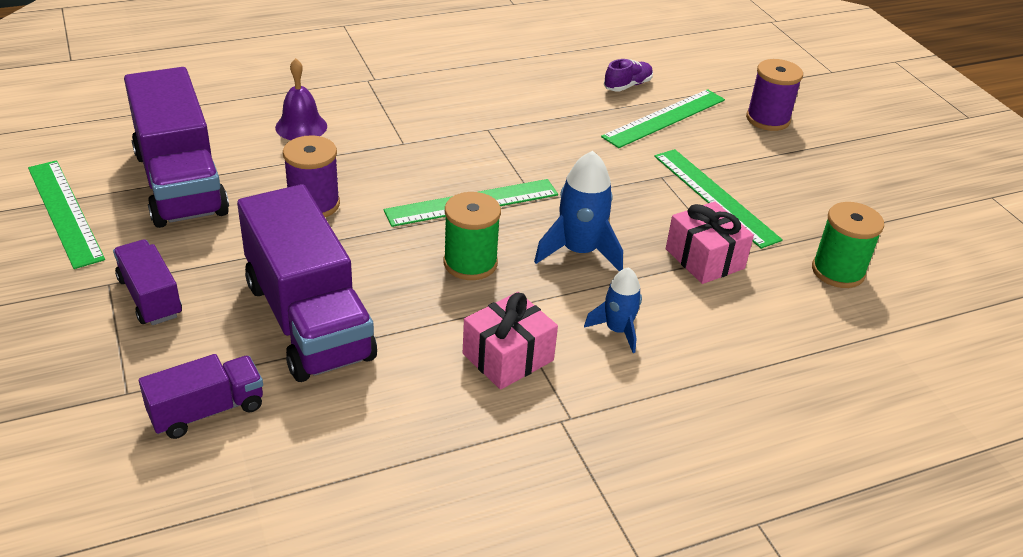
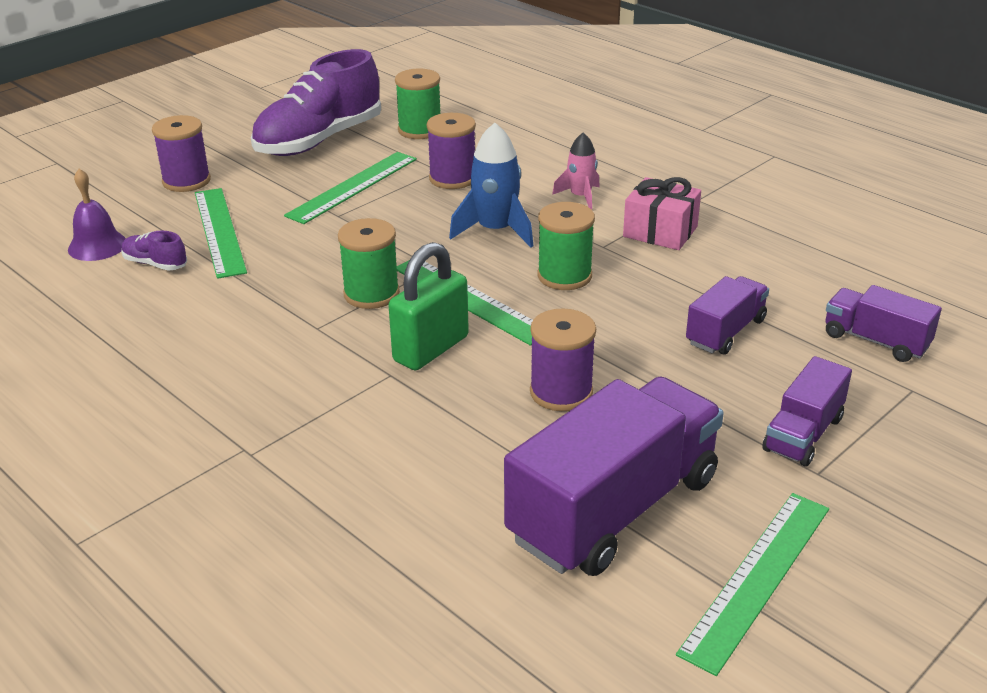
camera: 110 degrees left, 5 degrees down
purple truck [237,184,377,382] -> purple truck [686,276,769,355], size x0.52
purple bell [275,58,327,140] -> purple bell moved to [68,169,126,261]
blue rocket [584,267,642,353] -> pink rocket [552,133,600,210]
green ruler [601,89,725,148] -> green ruler turned 45 degrees clockwise [195,188,247,279]
pink gift [666,201,754,284] -> purple spool [427,113,476,189]
none -> purple shoe [251,49,381,156]
none -> green spool [338,218,400,309]
none -> green padlock [388,242,469,370]

